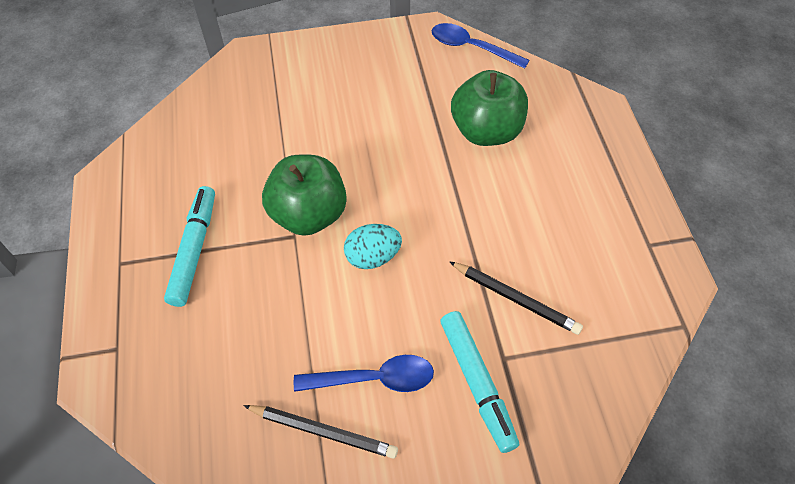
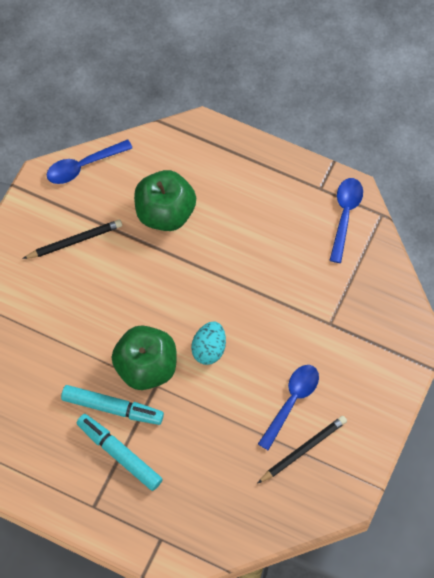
camera: 55 degrees left, 10 degrees up
turquoise marker [440,311,519,453] -> turquoise marker moved to [61,385,164,425]
black pencil [449,261,583,335] -> black pencil moved to [22,220,122,259]
none -> blue spoon [329,178,363,263]

